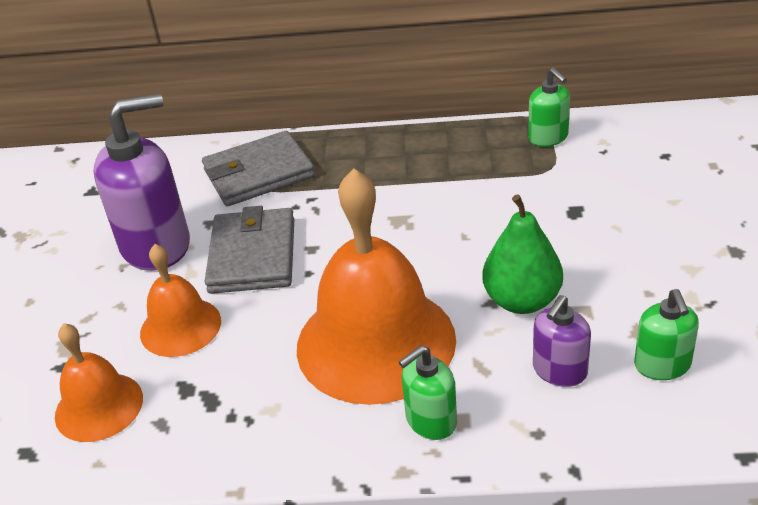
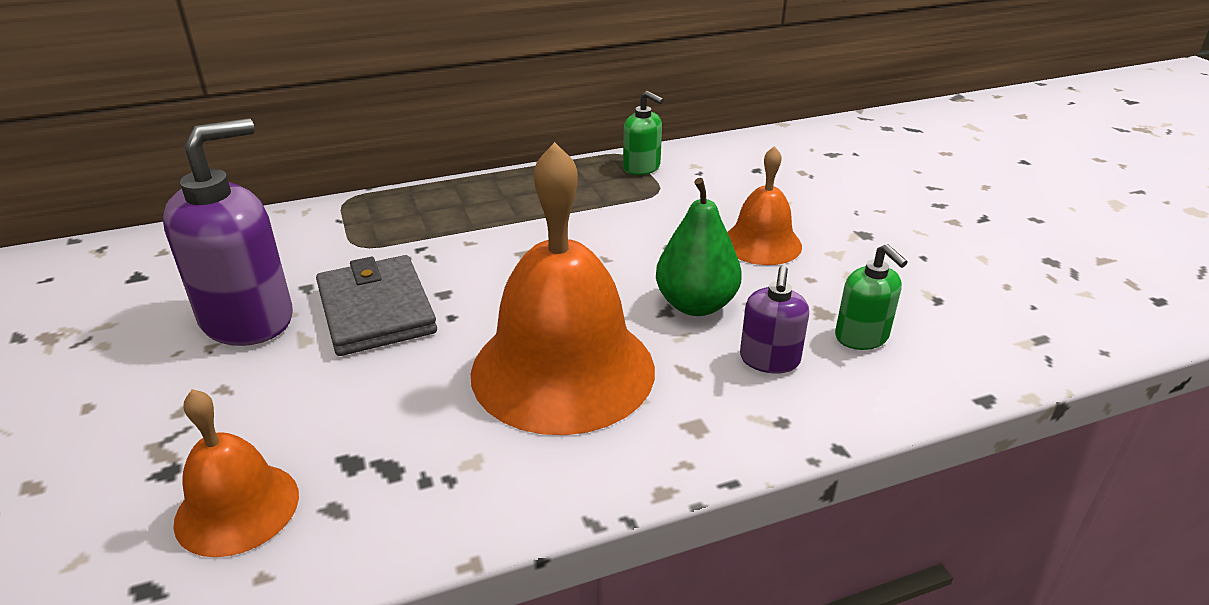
camera: 25 degrees left, 5 degrees down
orange bell [140,244,221,357] -> orange bell moved to [727,146,802,265]
grey wallet [202,131,315,206] -> none
green soap dispenser [399,345,457,440] -> none

